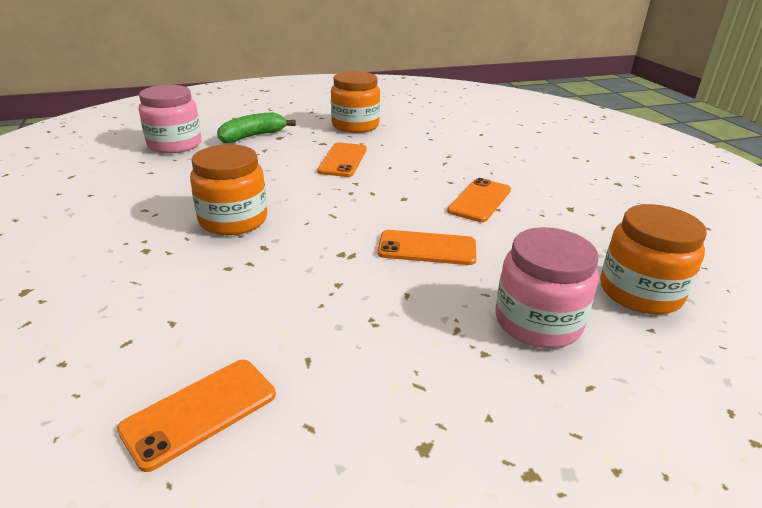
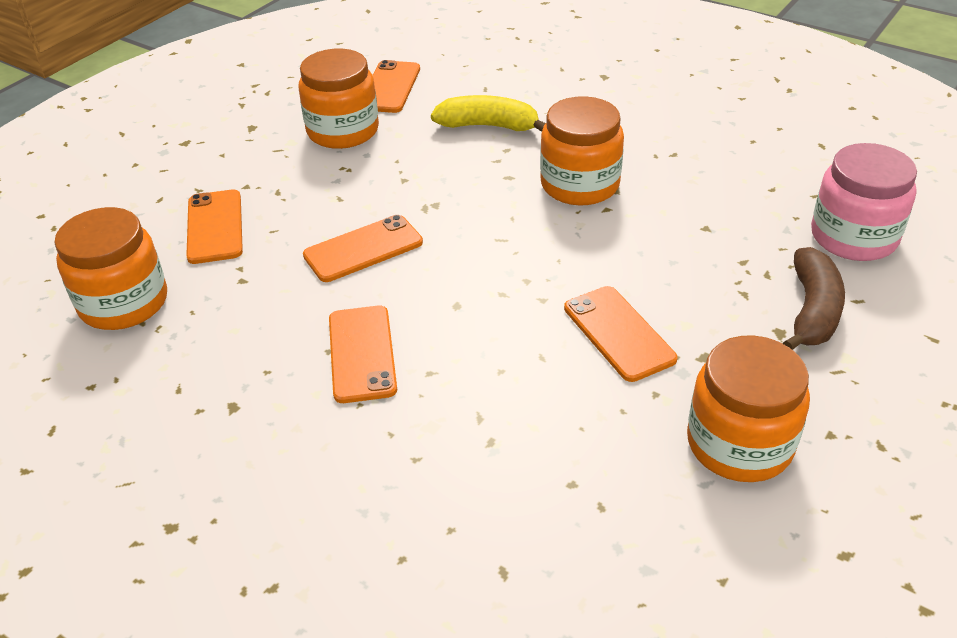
camera: 145 degrees right, 10 degrees up
green banana [217,112,296,143] -> brown banana [783,247,845,350]
pink jar [496,227,599,348] -> orange phone [186,189,243,264]
none -> orange jar [298,49,379,149]
none -> yellow banana [431,95,546,132]

